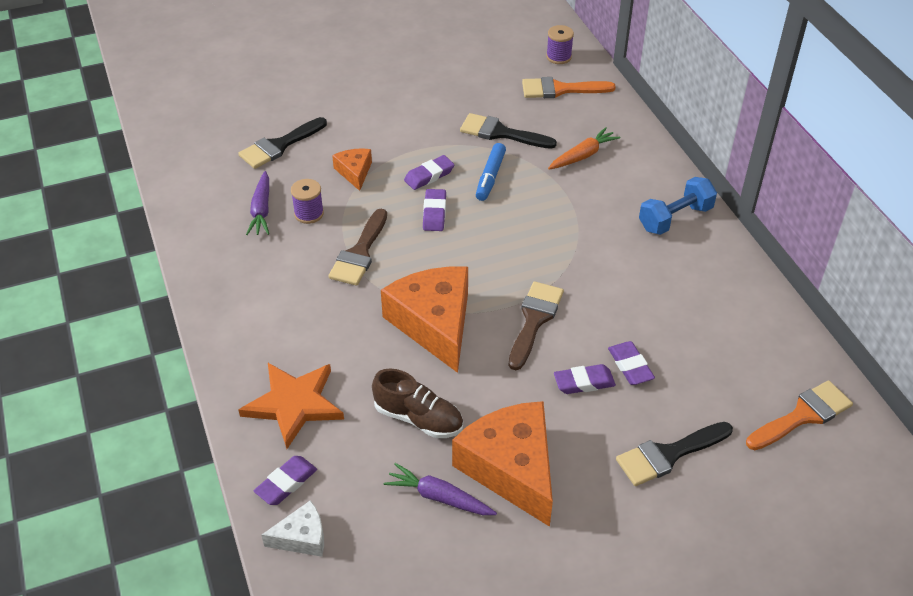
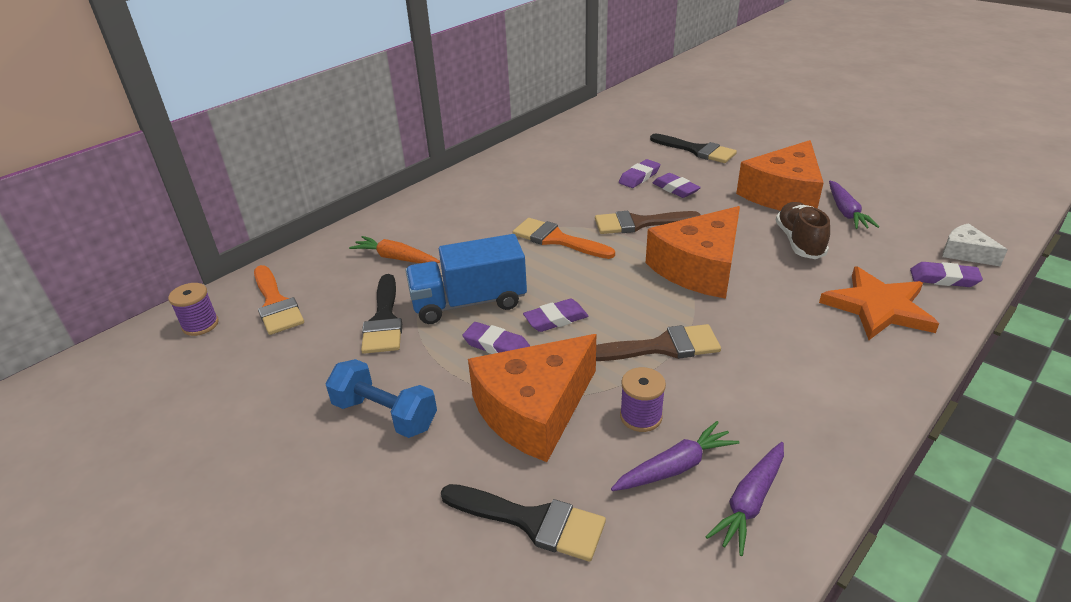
camera: 115 degrees left, 10 degrees down
orange cheese [332,148,372,191] -> orange cheese [468,334,596,462], size x2.06
blue marker [476,143,506,201] -> blue truck [406,234,527,324]
blue dumbbell [639,177,717,235] -> blue dumbbell moved to [325,359,437,438]
orange brush [746,380,853,450] -> orange brush moved to [512,218,615,259]
none -> purple carrot [705,442,784,556]

